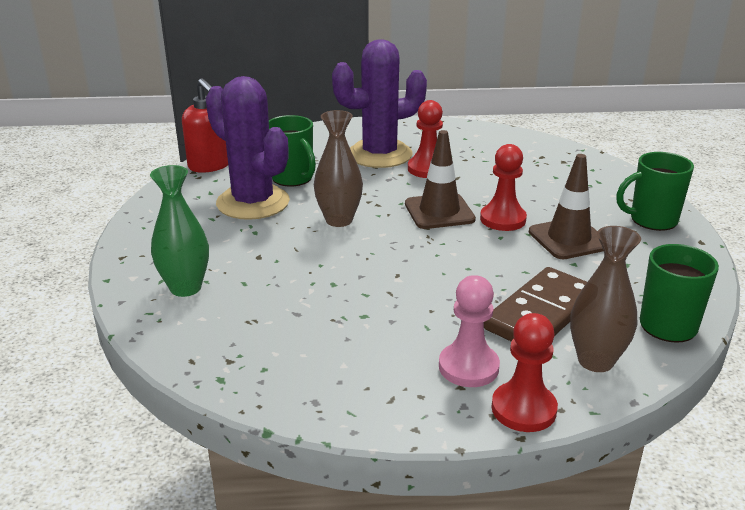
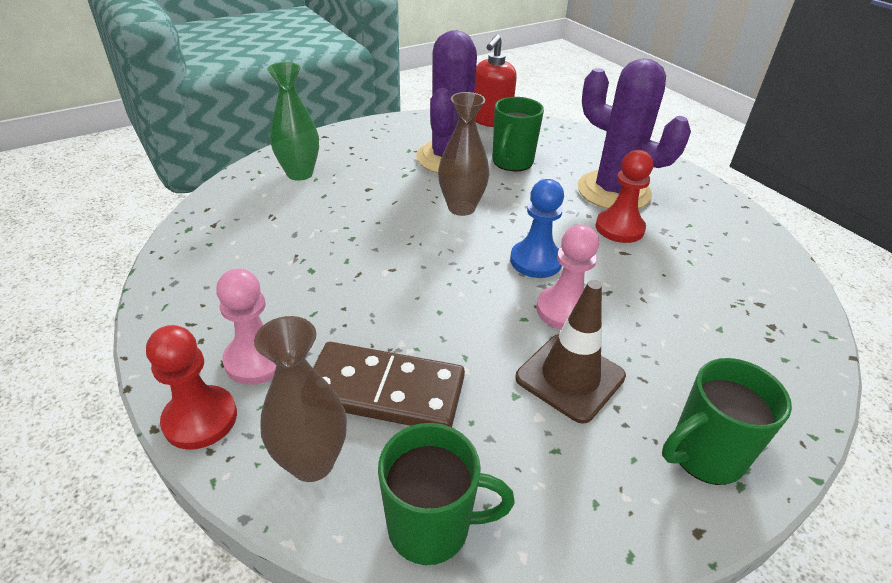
camera: 60 degrees right, 10 degrees up
brown traffic cone [405,130,476,229] -> blue pawn [510,179,564,278]
red pawn [480,144,527,231] -> pink pawn [536,225,599,330]
green mug [616,152,694,231] -> green mug turned 75 degrees counterclockwise [662,358,792,485]

